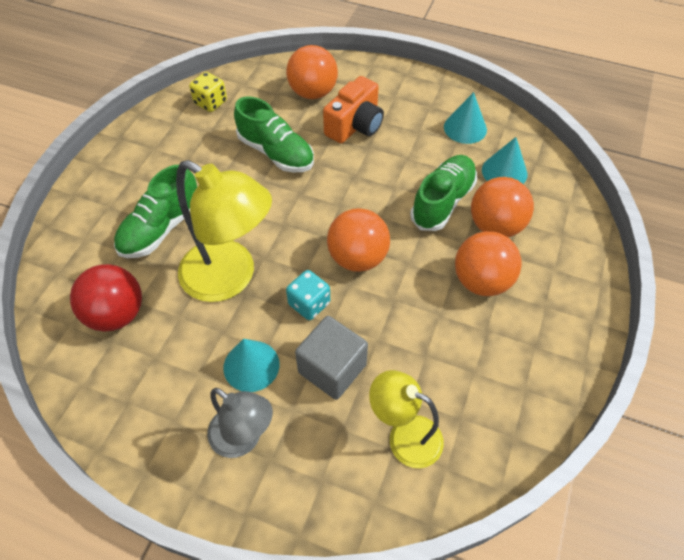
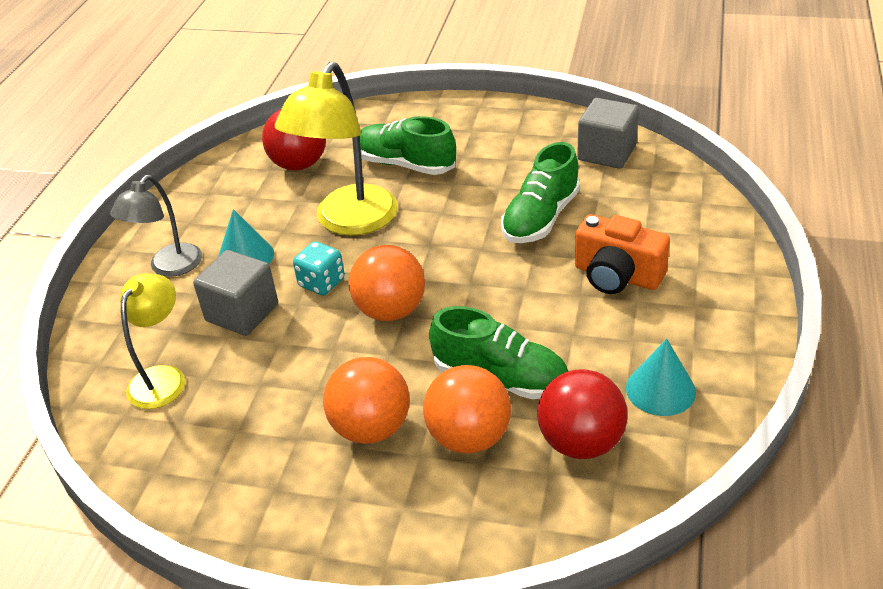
camera: 85 degrees right, 15 degrees down
yellow dice [189,72,227,112] -> grey cube [577,98,639,169]
orange ball [286,45,338,99] -> none
turquoise cone [482,137,528,184] -> red ball [537,369,628,459]

